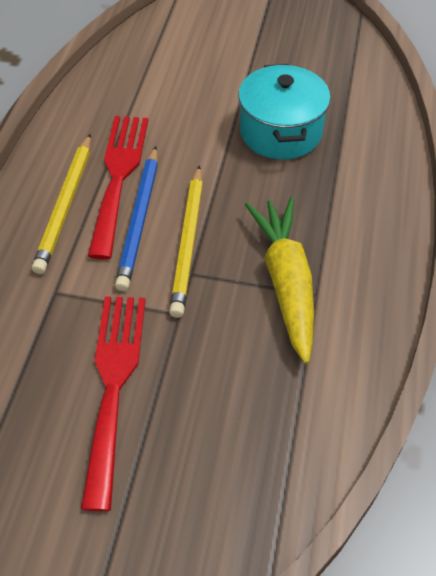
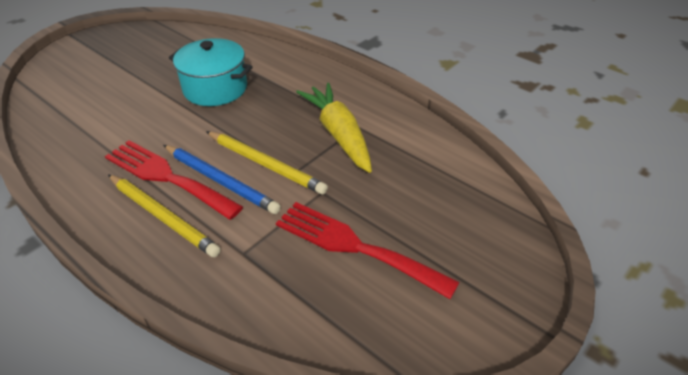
camera: 60 degrees left, 10 degrees down
yellow carrot [245,198,314,364] -> yellow carrot turned 45 degrees clockwise [296,83,372,173]

